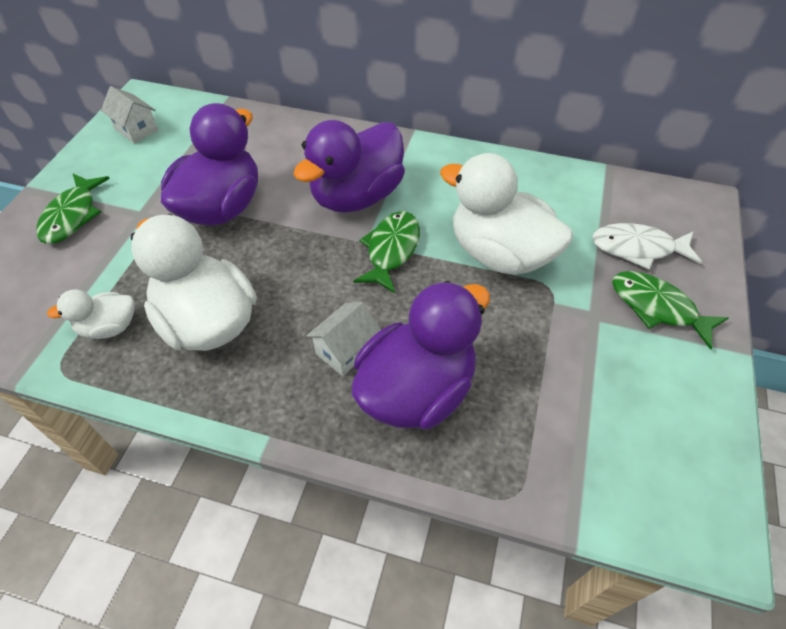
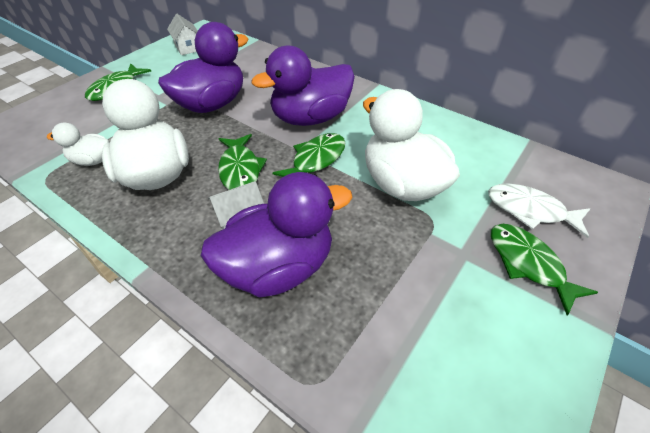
camera: 20 degrees right, 5 degrees down
none -> green fish [218,134,267,190]

